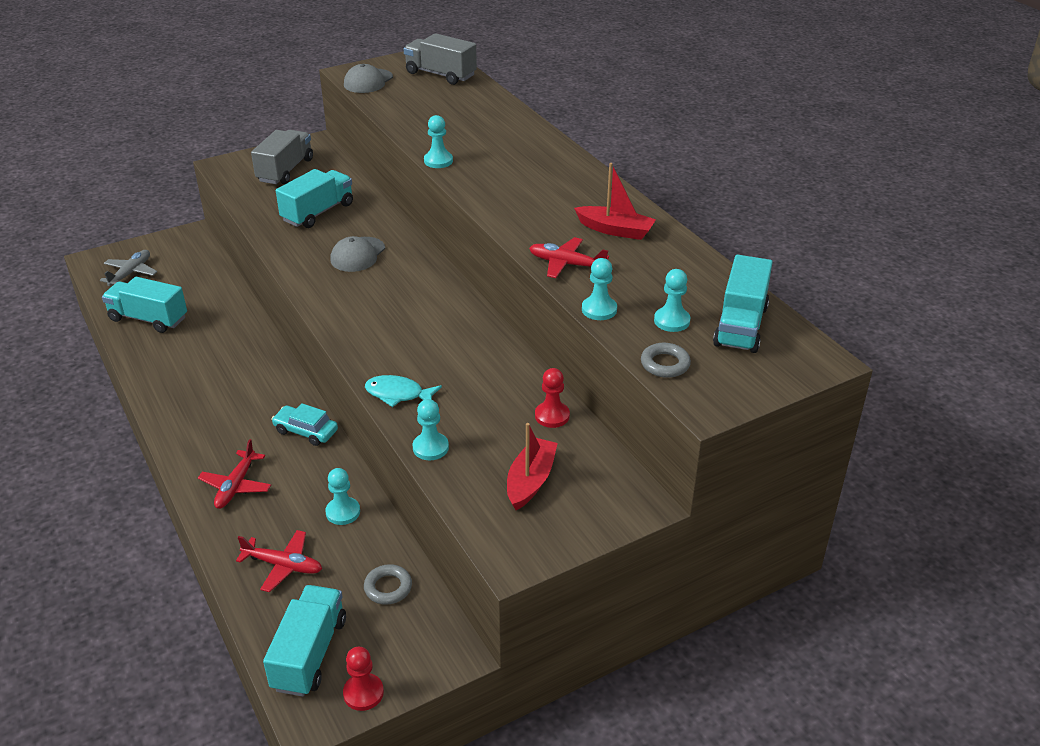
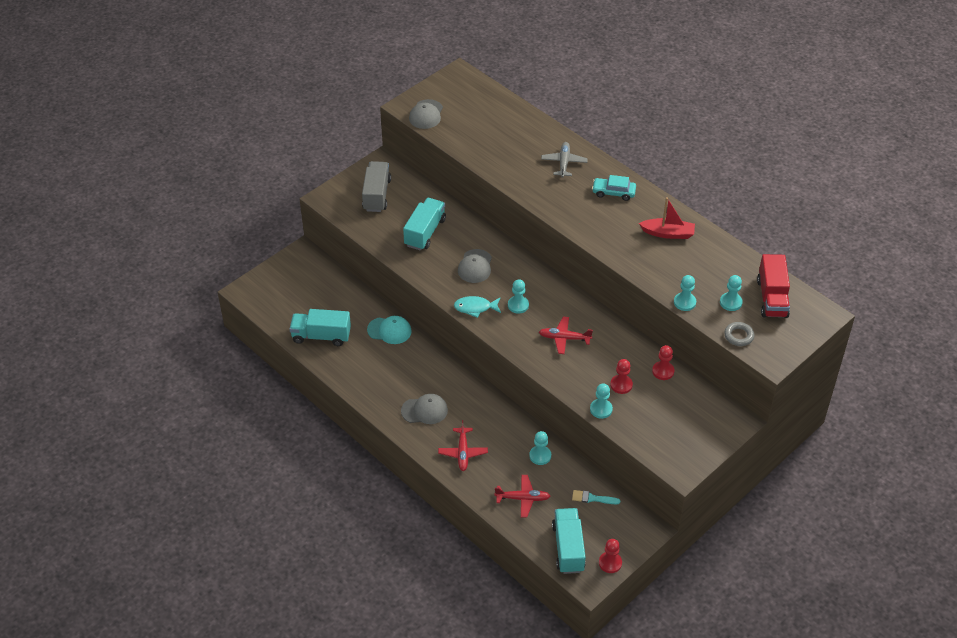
camera: 15 degrees left, 10 degrees up
grey plane [100,250,157,286] -> grey plane moved to [541,142,588,178]
turquoise car [272,403,338,446] -> turquoise car moved to [592,175,636,201]
grey ring [364,564,412,605] -> turquoise brush [572,490,620,504]
turquoise fish [365,375,442,407] -> turquoise fish moved to [454,296,501,318]
grey truck [404,33,477,85] -> none
turquoise pawn [424,115,453,168] -> turquoise pawn moved to [508,279,529,314]
red boat [507,423,558,510] -> none
red plane [529,237,609,278] -> red plane moved to [539,316,593,354]
turquoise truck [713,255,773,353] -> red truck [757,254,790,318]
none -> turquoise cap [367,316,412,344]
none -> grey cap [401,394,448,424]
none -> red pawn [610,359,633,394]

